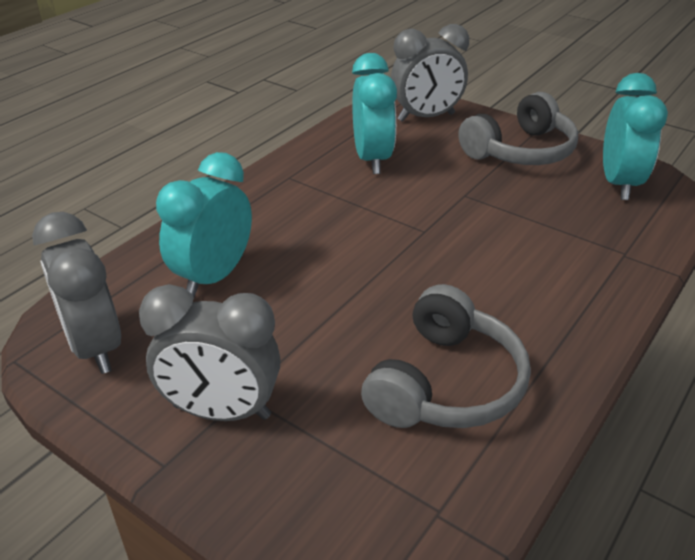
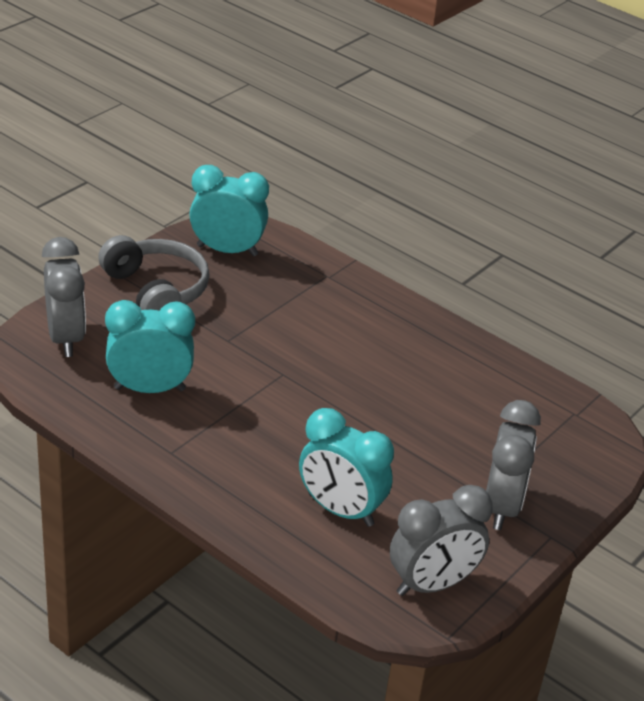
camera: 90 degrees left, 0 degrees up
grey headphones [361,284,531,428] -> none

